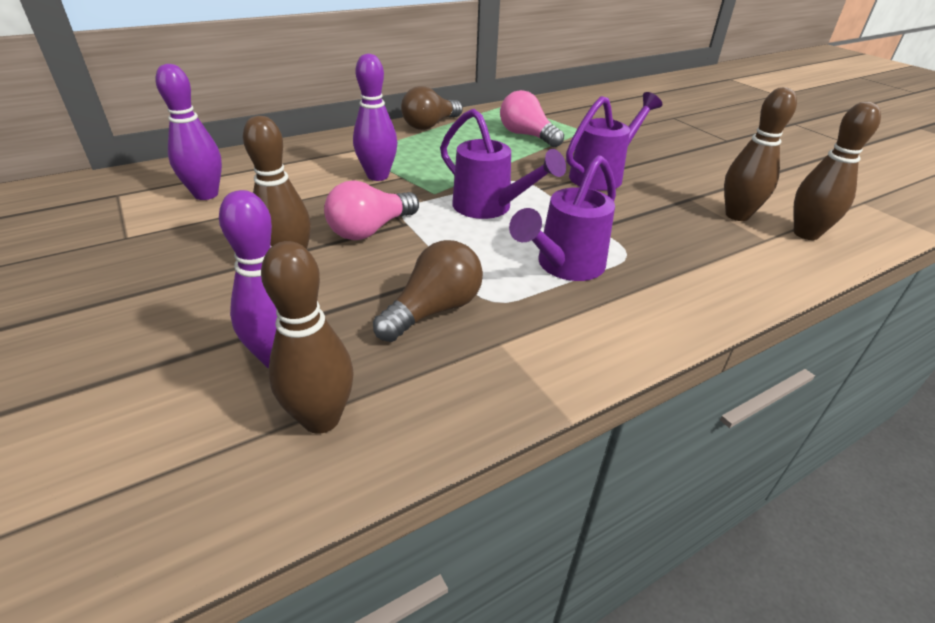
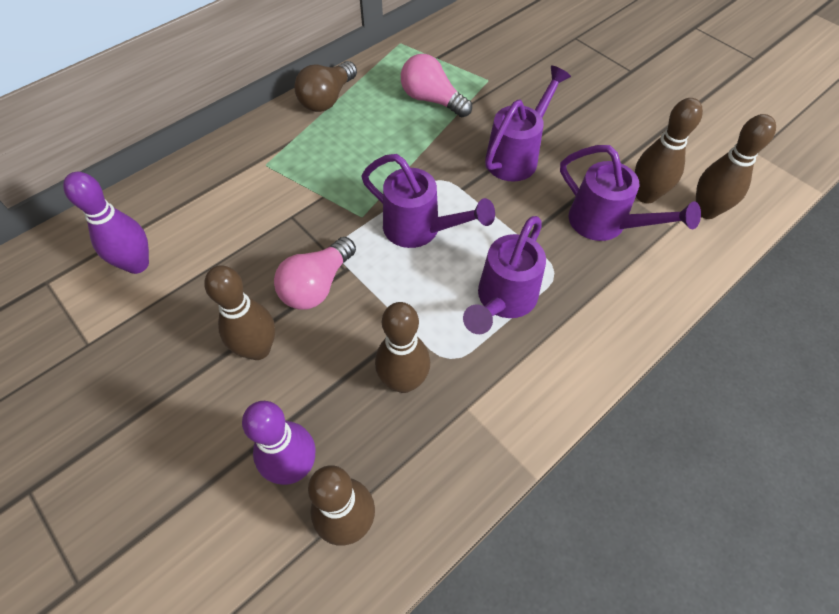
camera: 10 degrees left, 20 degrees up
purple bowling pin [353,54,397,181] -> none
brown light bulb [373,240,483,342] -> brown bowling pin [375,302,430,393]
none -> purple watering can [560,145,701,241]

